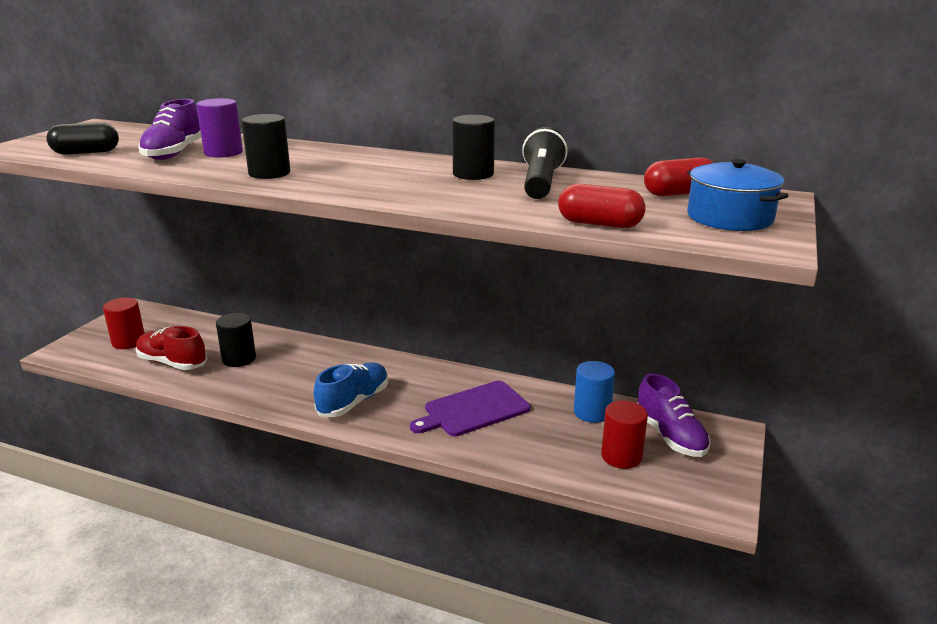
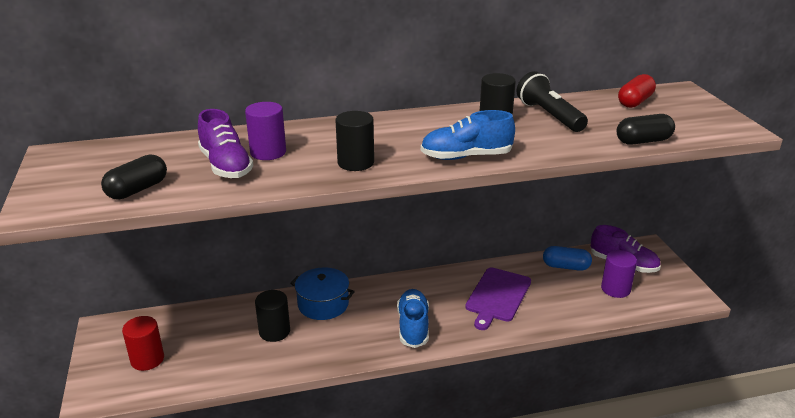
camera: 35 degrees left, 5 degrees up
red shoe [136,326,207,370] -> none
red capsule [558,184,646,228] -> black capsule [617,114,675,145]
blue cylinder [574,361,615,423] -> blue capsule [543,246,592,271]
red cylinder [601,401,648,469] -> purple cylinder [601,250,637,298]
blue pot [687,159,788,231] -> blue pot moved to [290,267,355,320]
none -> blue shoe [421,110,515,160]

